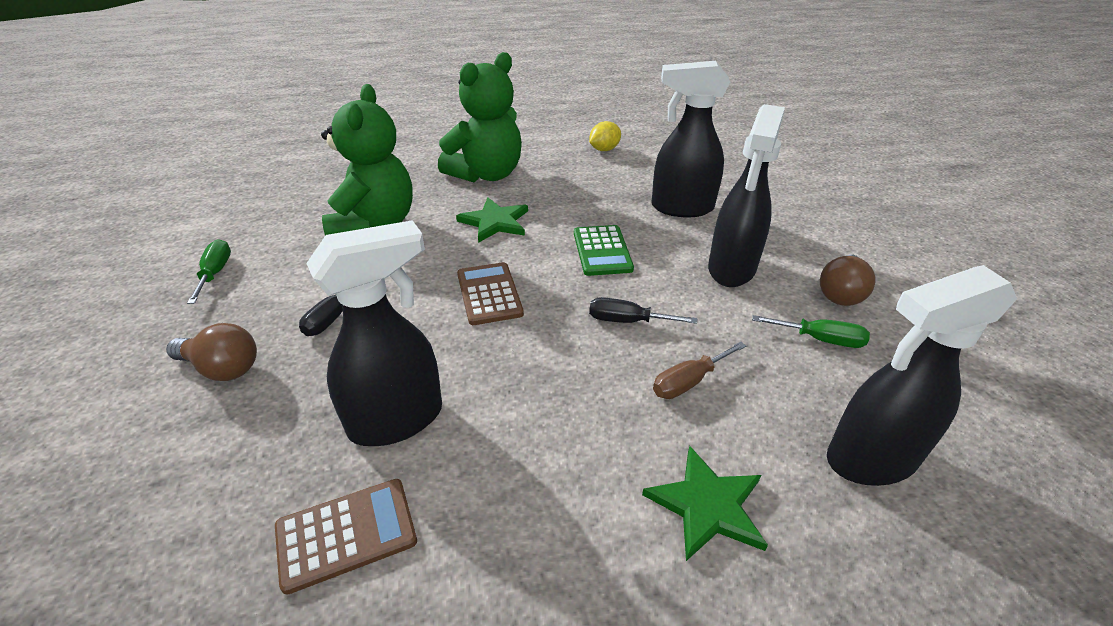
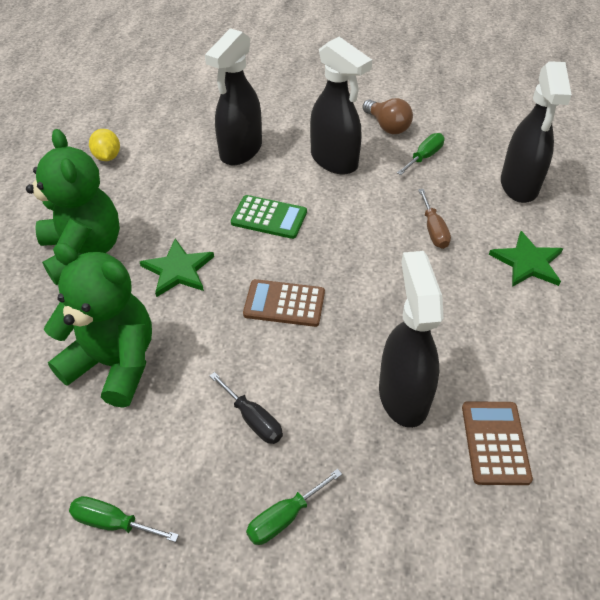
camera: 65 degrees left, 10 degrees up
brown light bulb [166,323,257,381] -> green screwdriver [246,469,342,545]
black screwdriver [589,297,697,324] -> none

